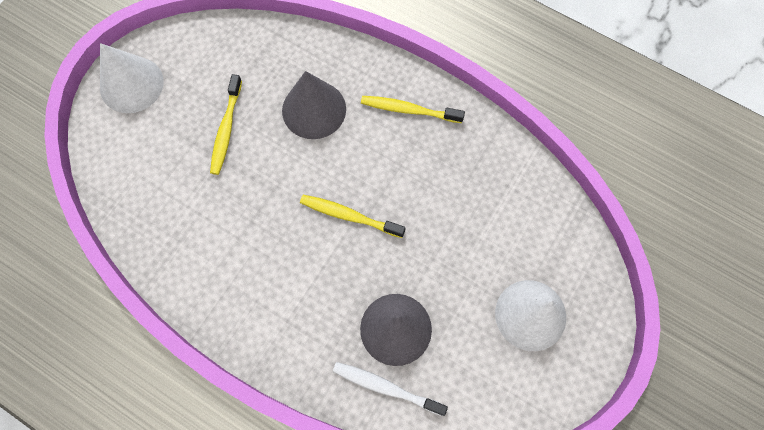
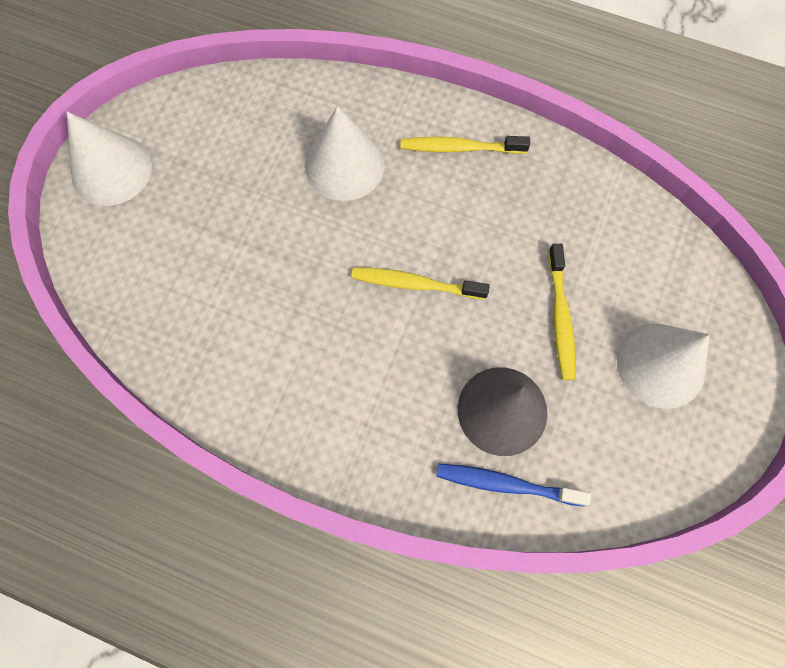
camera: 10 degrees left, 0 degrees up
yellow toothbrush [210,74,242,175] -> yellow toothbrush moved to [548,244,576,381]
grey cone [282,71,346,139] -> white cone [305,106,385,201]
white toothbrush [333,362,448,416] -> blue toothbrush [436,464,591,507]

